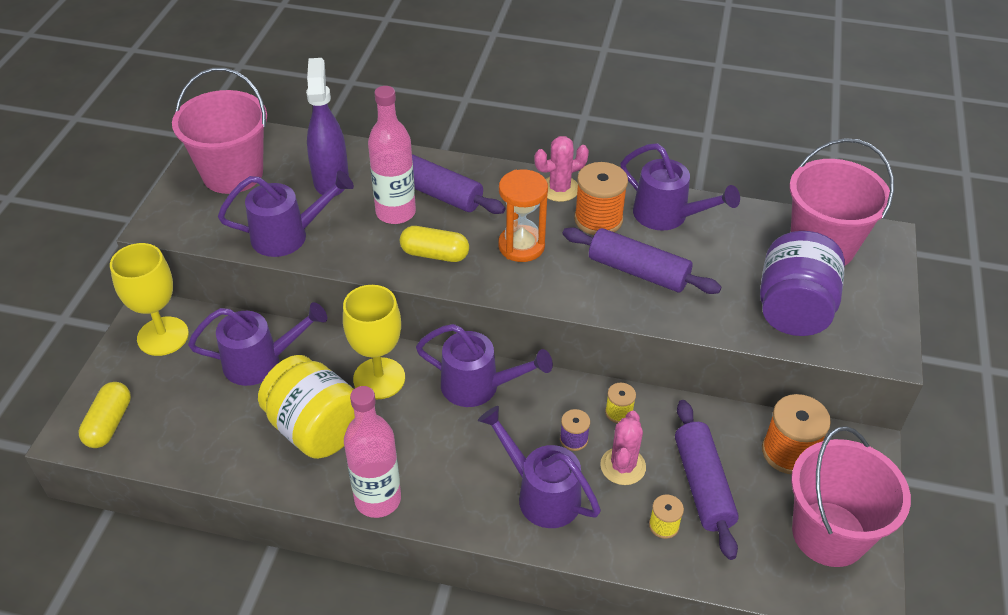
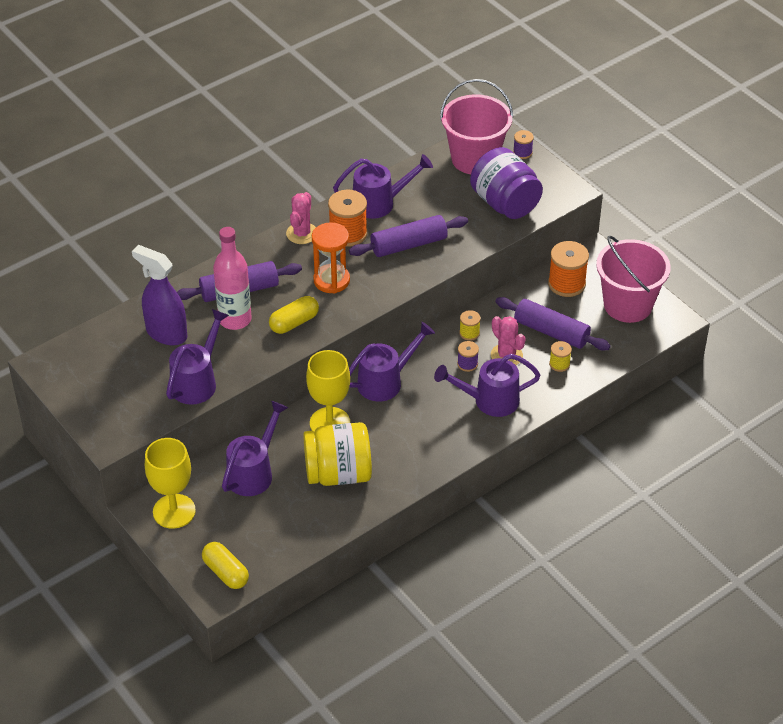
camera: 50 degrees left, 0 degrees up
pink bucket [172,68,267,194] -> none
pink bottle [344,386,401,518] -> none
none -> purple spool [513,130,534,159]

